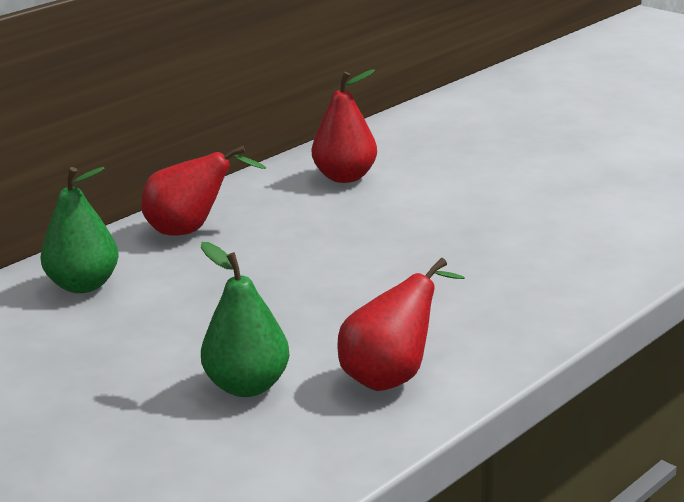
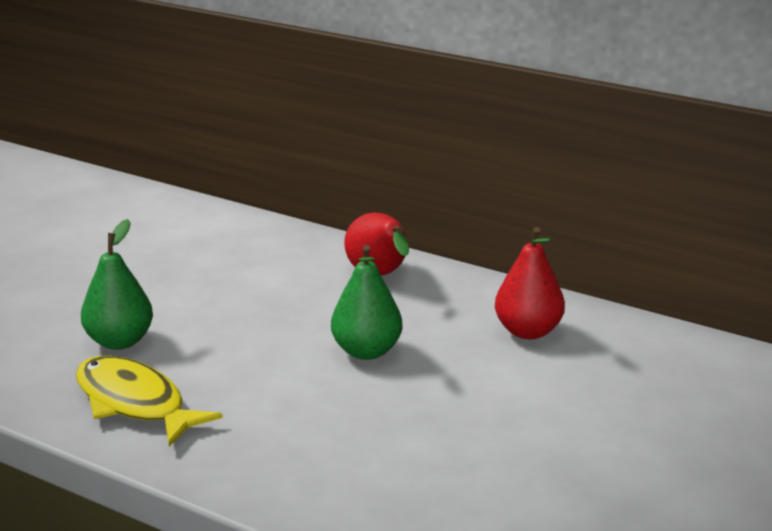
camera: 75 degrees right, 0 degrees up
green pear [40,167,119,293] -> green pear moved to [331,245,403,360]
red pear [337,258,465,391] -> yellow fish [76,356,223,447]

